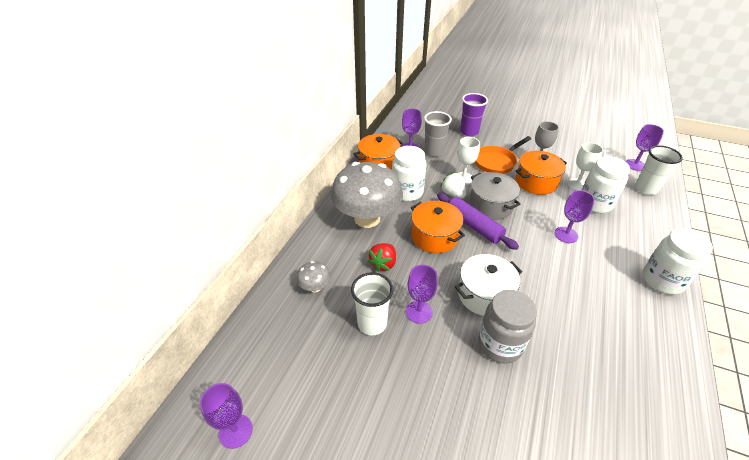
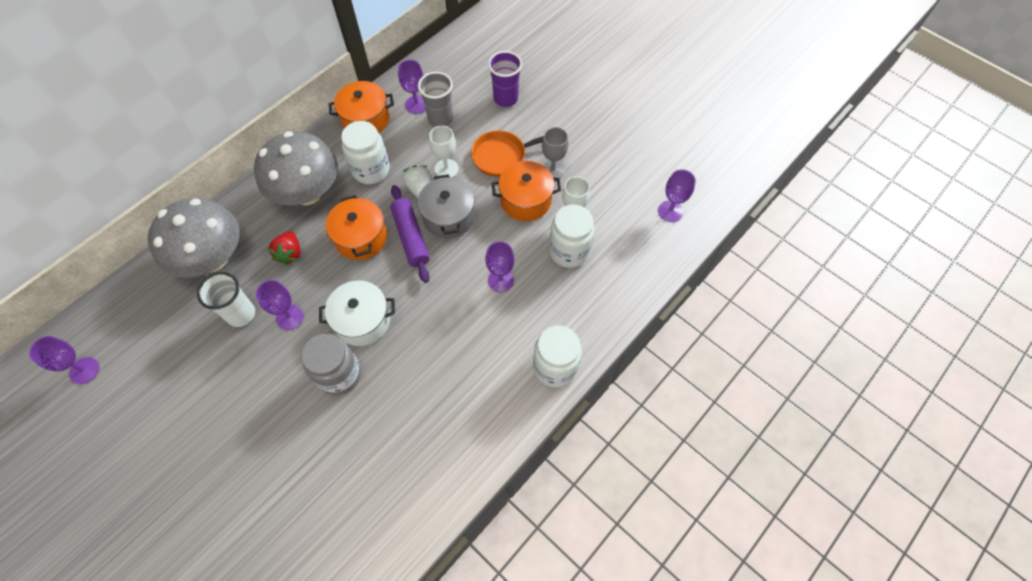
camera: 20 degrees right, 20 degrees up
grey mushroom [297,261,331,292] -> grey mushroom [148,198,240,278], size x2.40
red strawberry [368,243,396,272] -> red strawberry turned 45 degrees counterclockwise [268,231,301,265]
white cup [635,145,683,195] -> none

